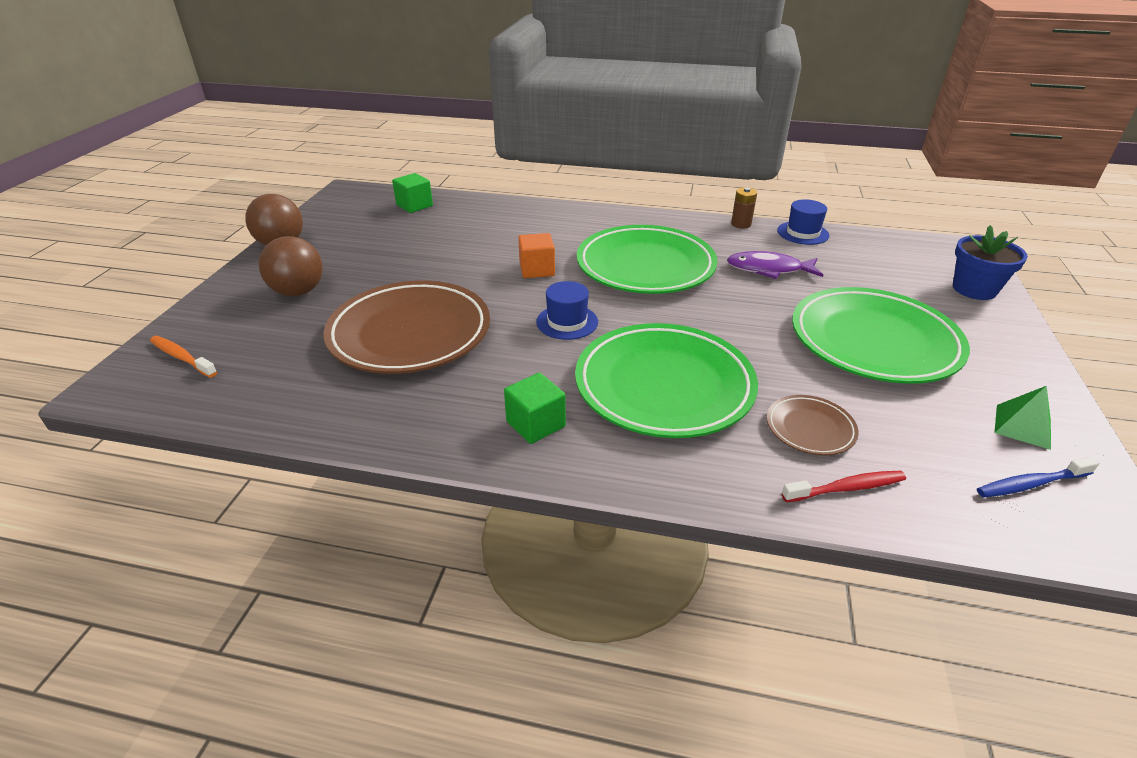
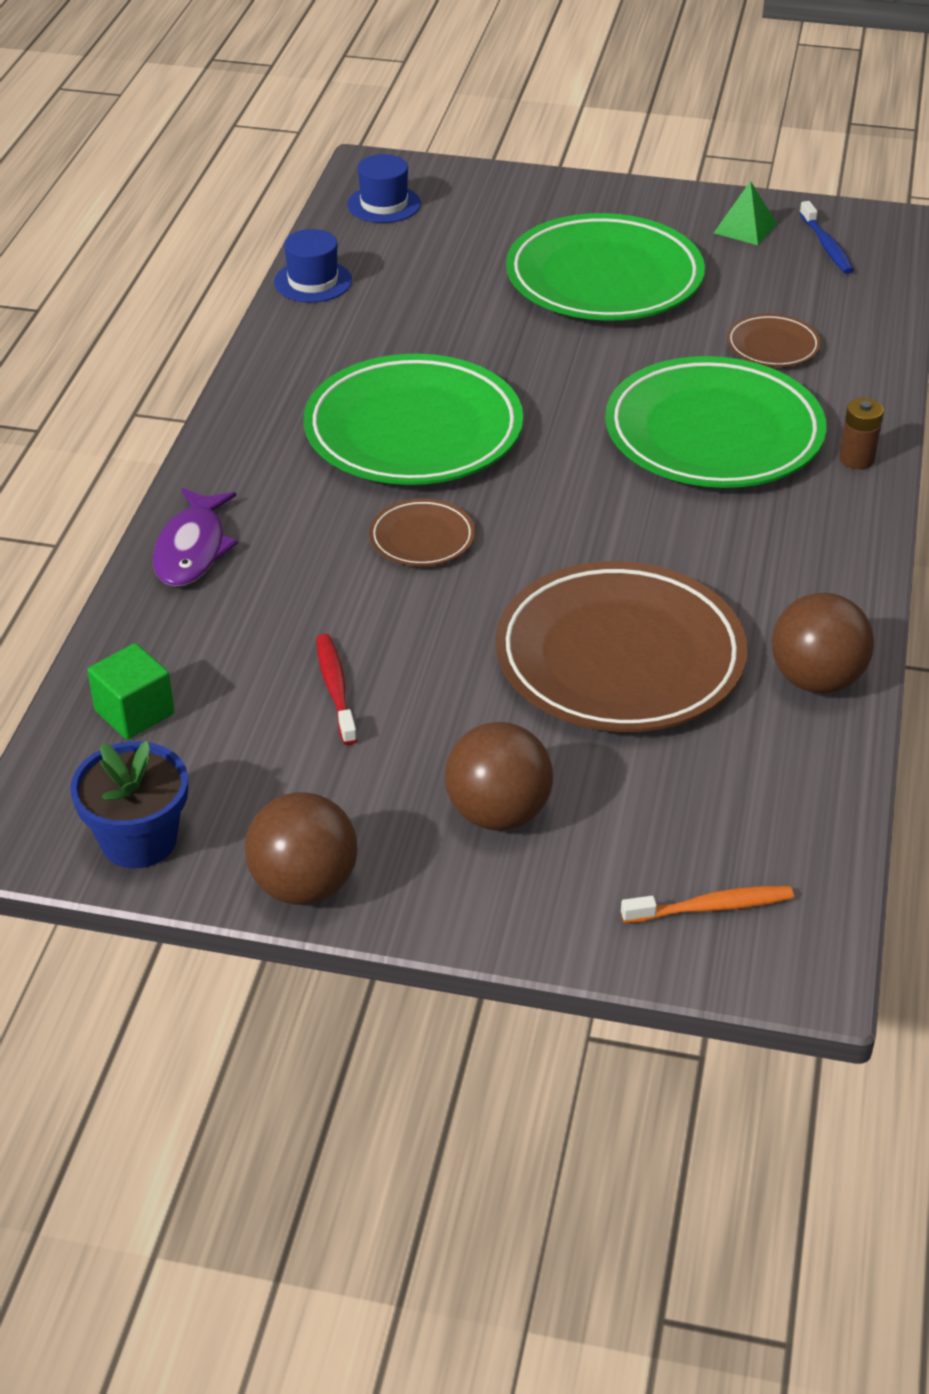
camera: 90 degrees left, 5 degrees up
orange toothbrush [150,336,217,378] -> orange toothbrush turned 135 degrees counterclockwise [621,886,794,923]
green cube [504,373,566,444] -> none
orange cube [518,233,555,278] -> brown plate [369,499,475,566]
blue hat [536,281,598,340] -> blue hat moved to [347,154,421,223]
purple fish [727,251,823,279] -> purple fish moved to [153,488,238,587]
brown battery [731,187,757,229] -> brown battery moved to [839,398,884,469]
red toothbrush [782,471,906,502] -> red toothbrush moved to [316,634,357,745]
blue flower pot [953,225,1028,300] -> blue flower pot moved to [70,741,188,868]
none -> brown ball [771,593,874,693]

